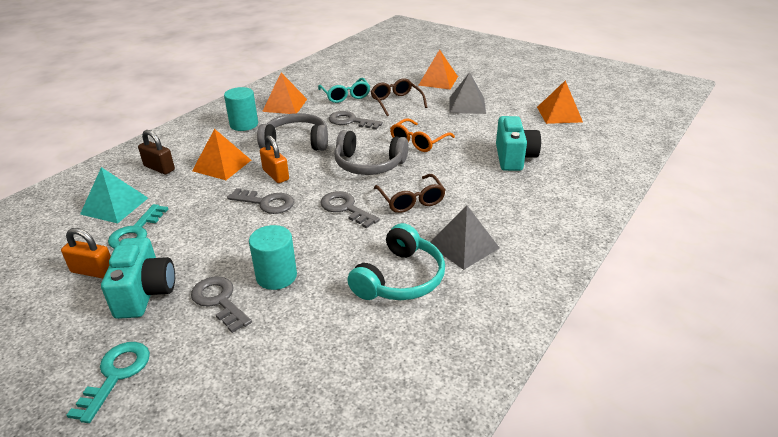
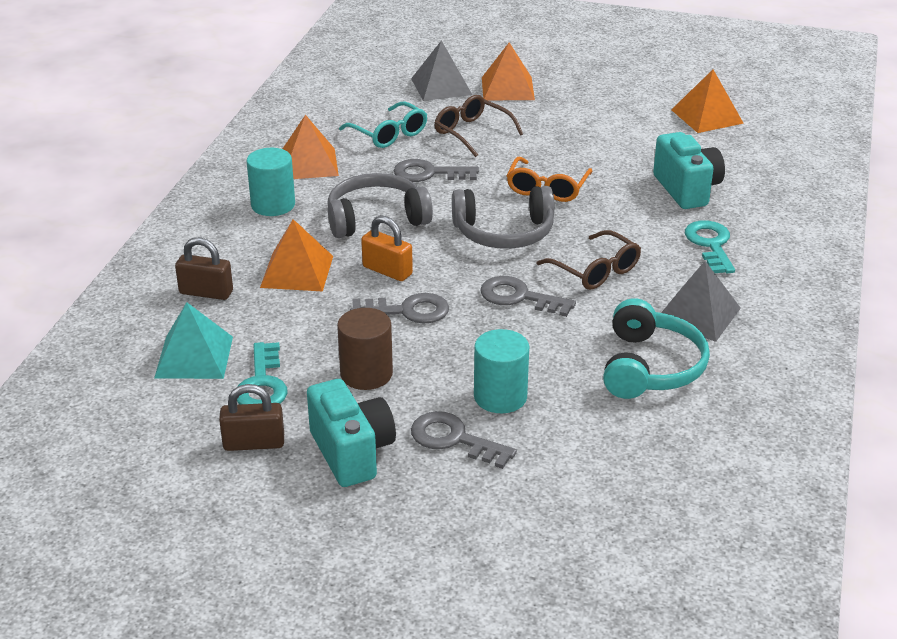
camera: 20 degrees left, 0 degrees up
orange padlock [61,228,111,278] -> brown padlock [219,384,284,451]
turquoise key [67,342,150,423] -> turquoise key moved to [685,220,735,273]
grey pyramid [449,72,486,114] -> grey pyramid moved to [411,40,472,101]
none -> brown cylinder [337,308,393,390]

